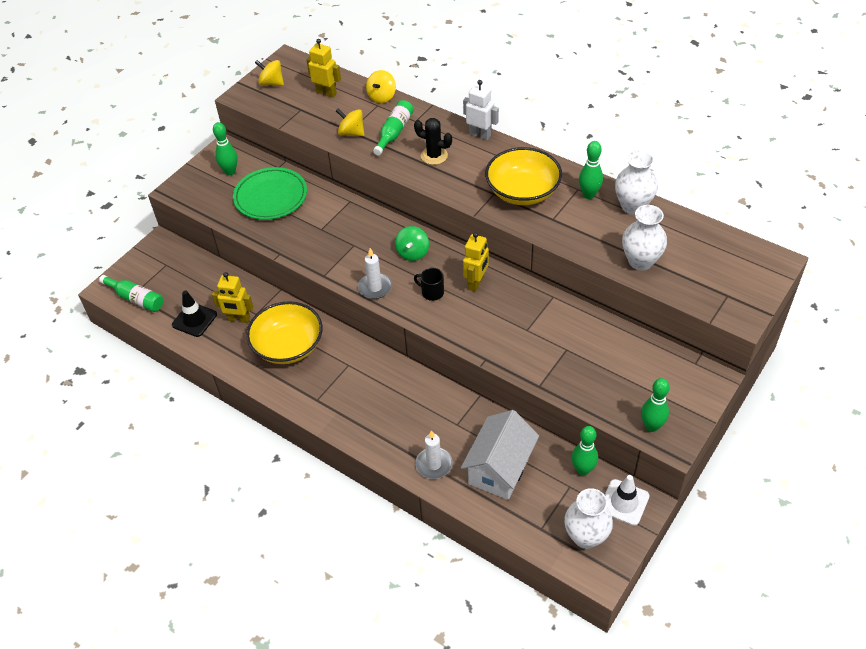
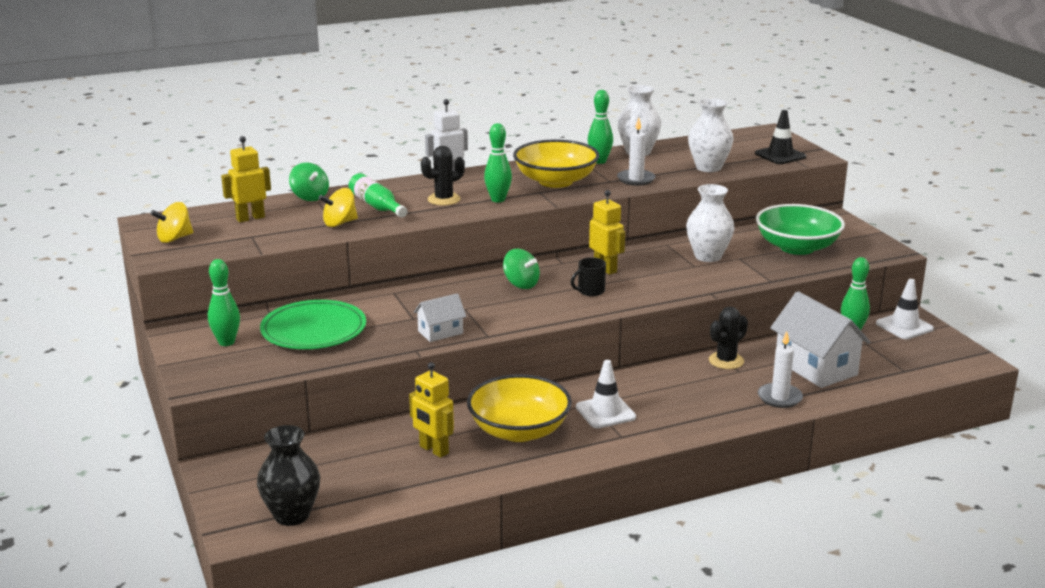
camera: 60 degrees left, 25 degrees down
green bottle [99,275,163,312] -> black vase [257,425,320,526]
black traffic cone [172,291,217,337] -> black traffic cone moved to [755,110,806,164]
yellow robot [212,272,253,323] -> yellow robot turned 90 degrees clockwise [409,362,454,458]
white candle [358,248,392,299] -> white candle moved to [617,117,656,186]
yellow spinning top [366,70,396,103] -> green spinning top [289,162,329,201]
white vase [564,488,613,549] -> white vase moved to [686,184,734,262]
green bowling pin [641,378,670,432] -> green bowling pin moved to [484,123,512,202]
none -> white house [414,293,467,342]
none -> white traffic cone [576,360,636,428]
none -> black cactus [709,306,748,369]
none -> green bowl [756,204,845,255]

